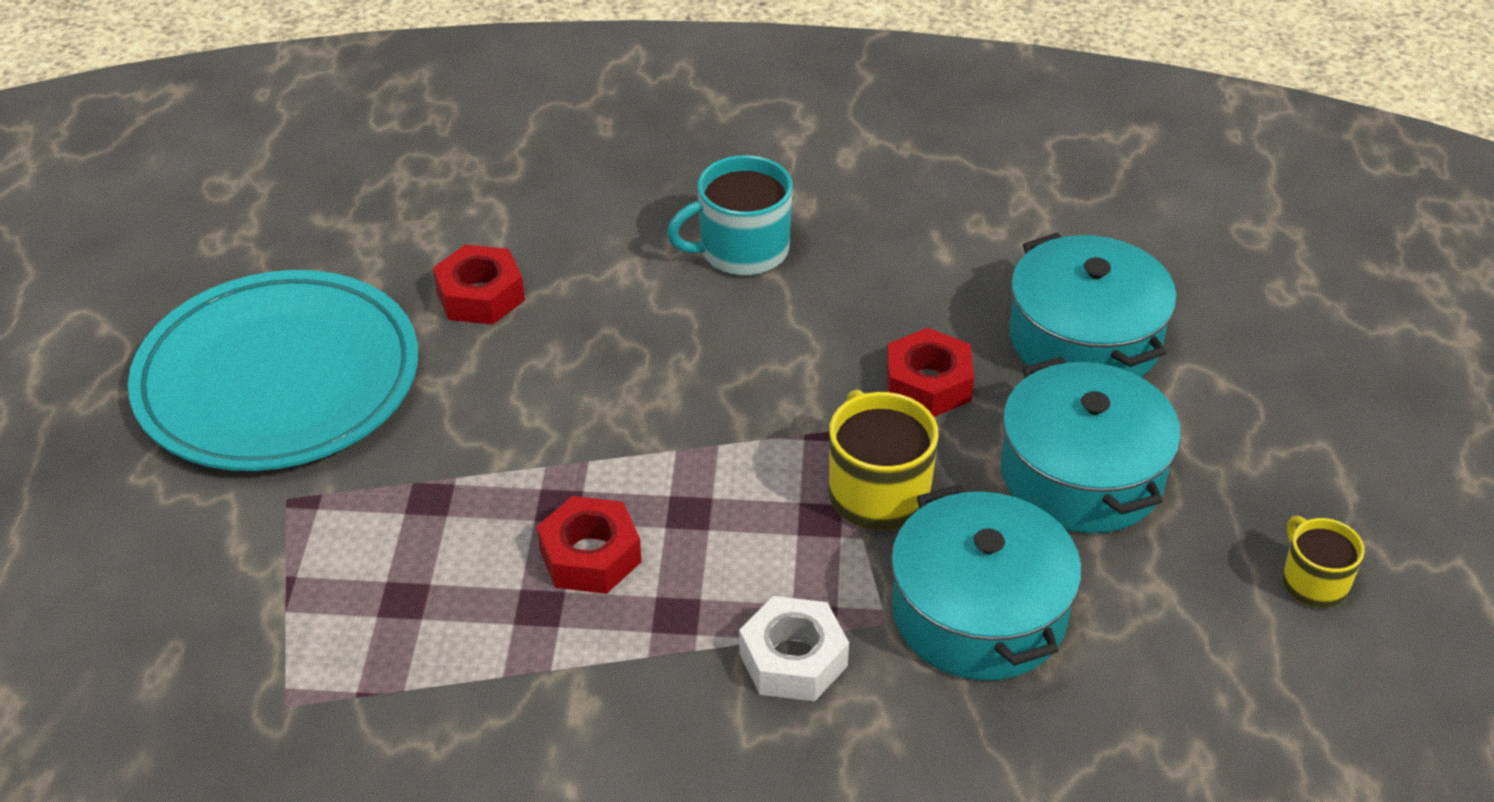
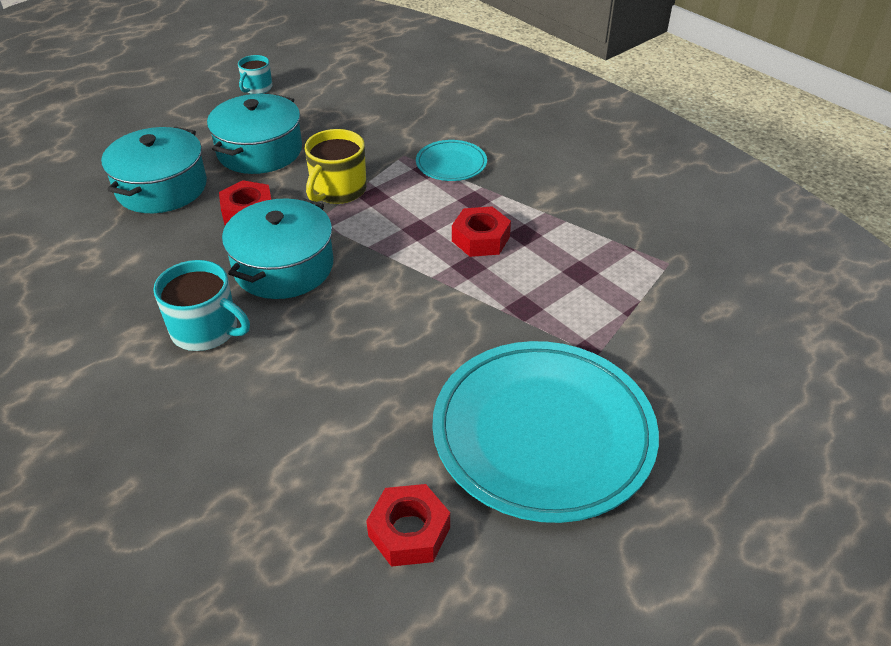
camera: 135 degrees left, 0 degrees up
red nut [433,245,525,324] -> red nut moved to [366,484,450,567]
white nut [739,596,849,701] -> turquoise plate [416,140,487,181]
turquoise pot [891,484,1082,681] -> turquoise pot moved to [222,198,333,299]
yellow mug [1282,516,1364,608] -> turquoise mug [238,55,272,94]

